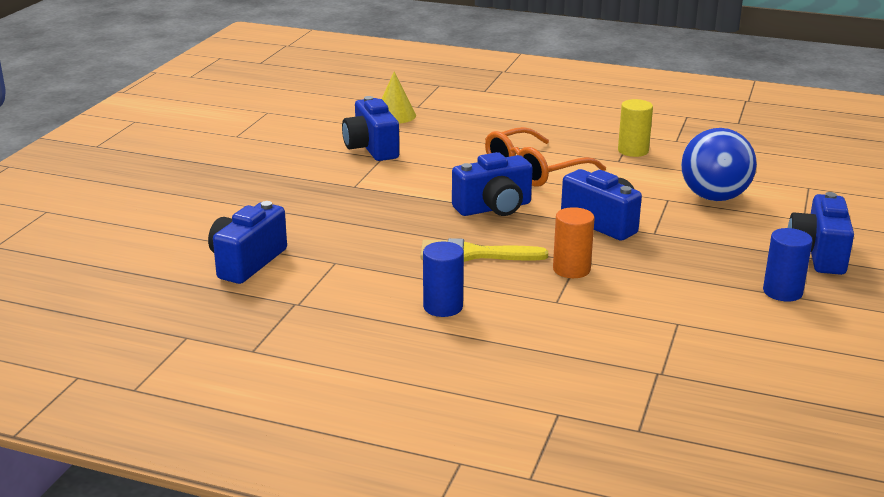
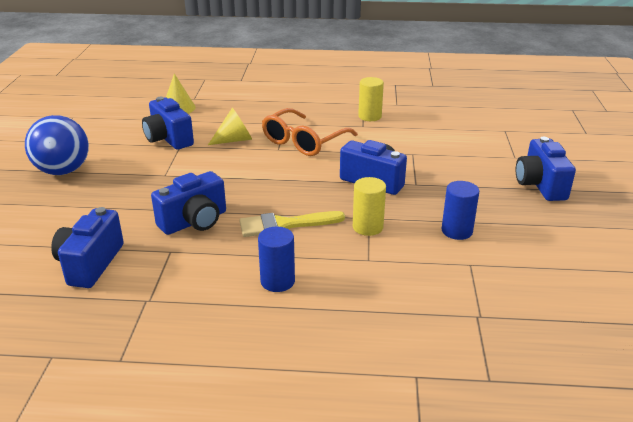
camera: 15 degrees left, 5 degrees up
blue camera [452,152,533,216] -> blue camera moved to [151,171,226,235]
orange cylinder [553,207,595,278] -> yellow cylinder [353,177,386,236]
blue ball [681,128,757,201] -> blue ball moved to [25,115,89,175]
blue cylinder [763,228,812,302] -> blue cylinder moved to [441,181,479,240]
none -> yellow cone [208,108,252,145]

